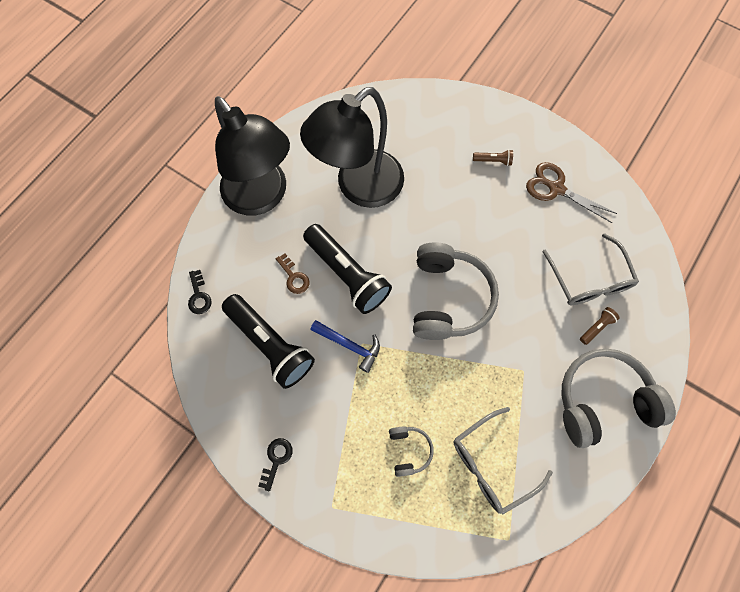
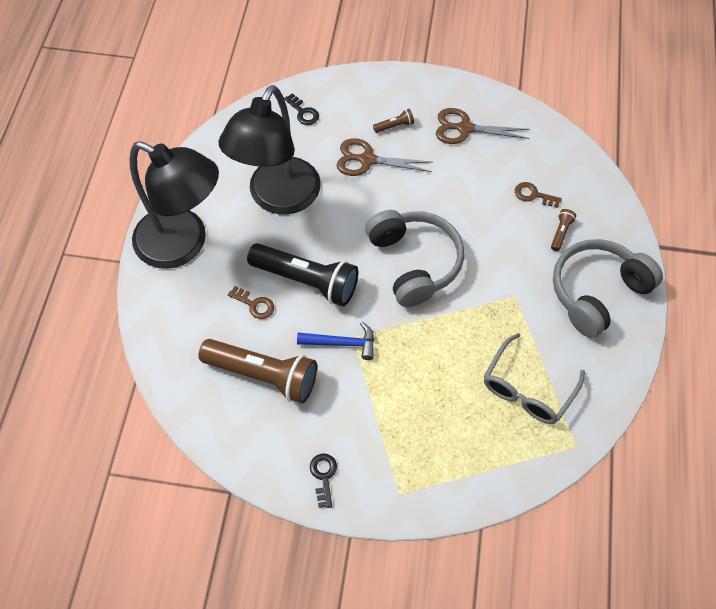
camera: 25 degrees left, 10 degrees down
black key [188,270,212,314] -> black key moved to [284,93,319,125]
black flashlight [222,294,315,389] -> brown flashlight [199,339,317,404]
grey headphones [389,426,434,477] -> none
grey glasses [542,233,639,305] -> brown key [515,182,562,208]
none -> brown scissors [337,138,432,176]

